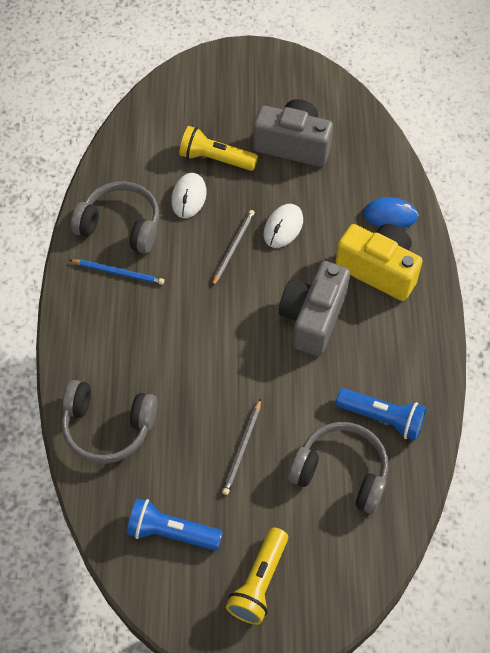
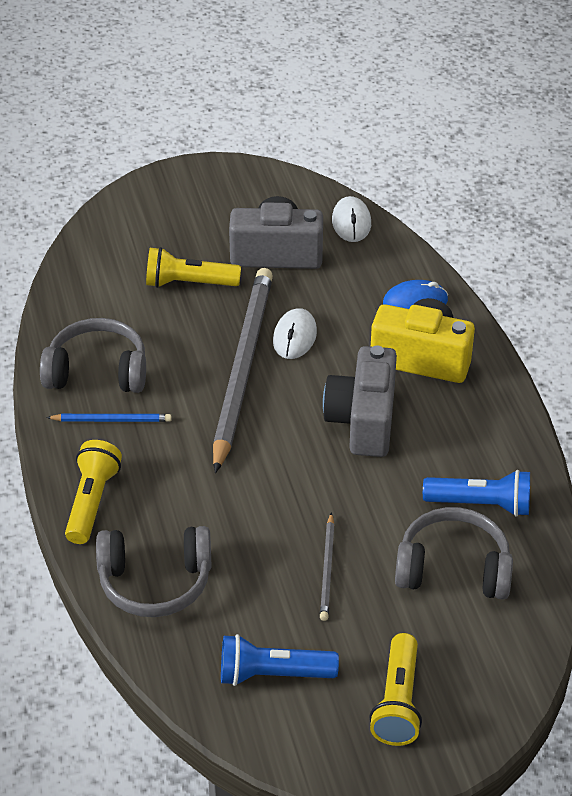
camera: 15 degrees left, 15 degrees down
white mouse [171,173,207,218] -> white mouse moved to [332,196,371,242]
grey pencil [212,210,255,286] -> grey pencil [213,268,273,473], size x2.36
none -> yellow flashlight [65,440,122,544]

